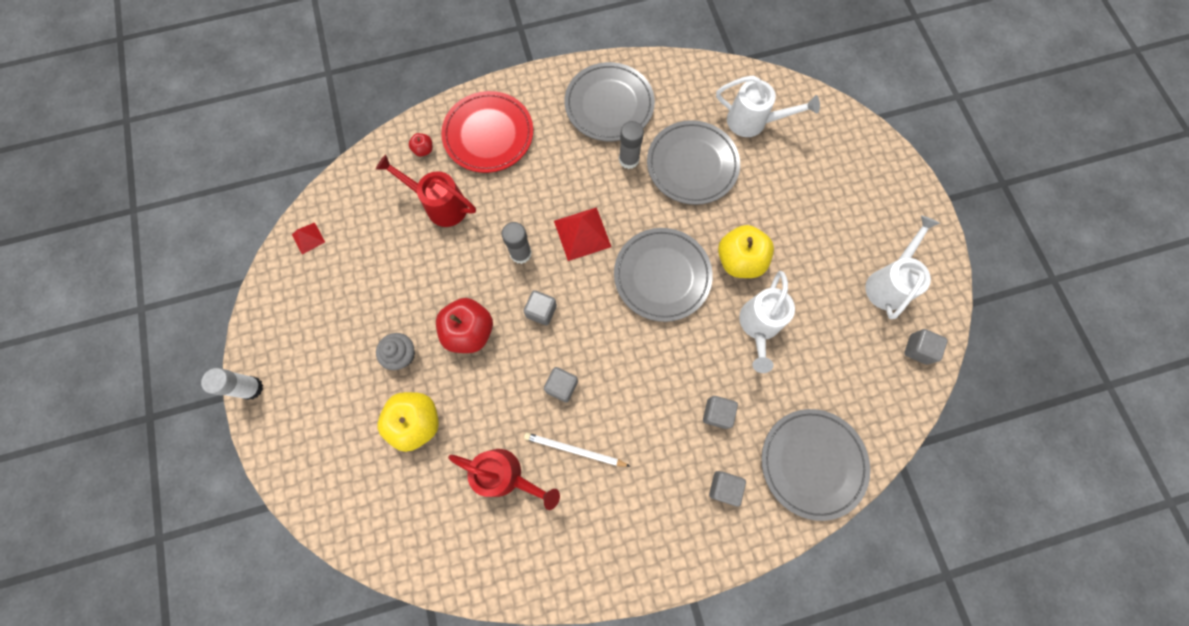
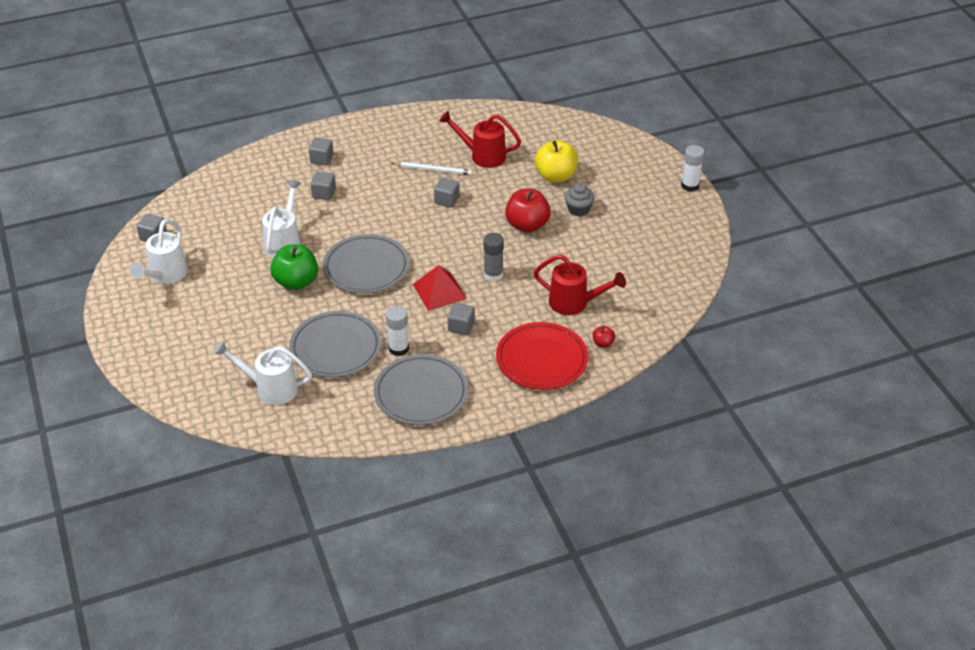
camera: 175 degrees right, 30 degrees down
red pyramid [292,223,325,255] -> none
grey cube [524,290,557,325] -> grey cube moved to [448,303,475,335]
grey glue stick [619,121,644,169] -> white glue stick [386,306,409,356]
yellow apple [718,225,774,278] -> green apple [270,244,318,290]
grey plate [761,409,870,521] -> none

